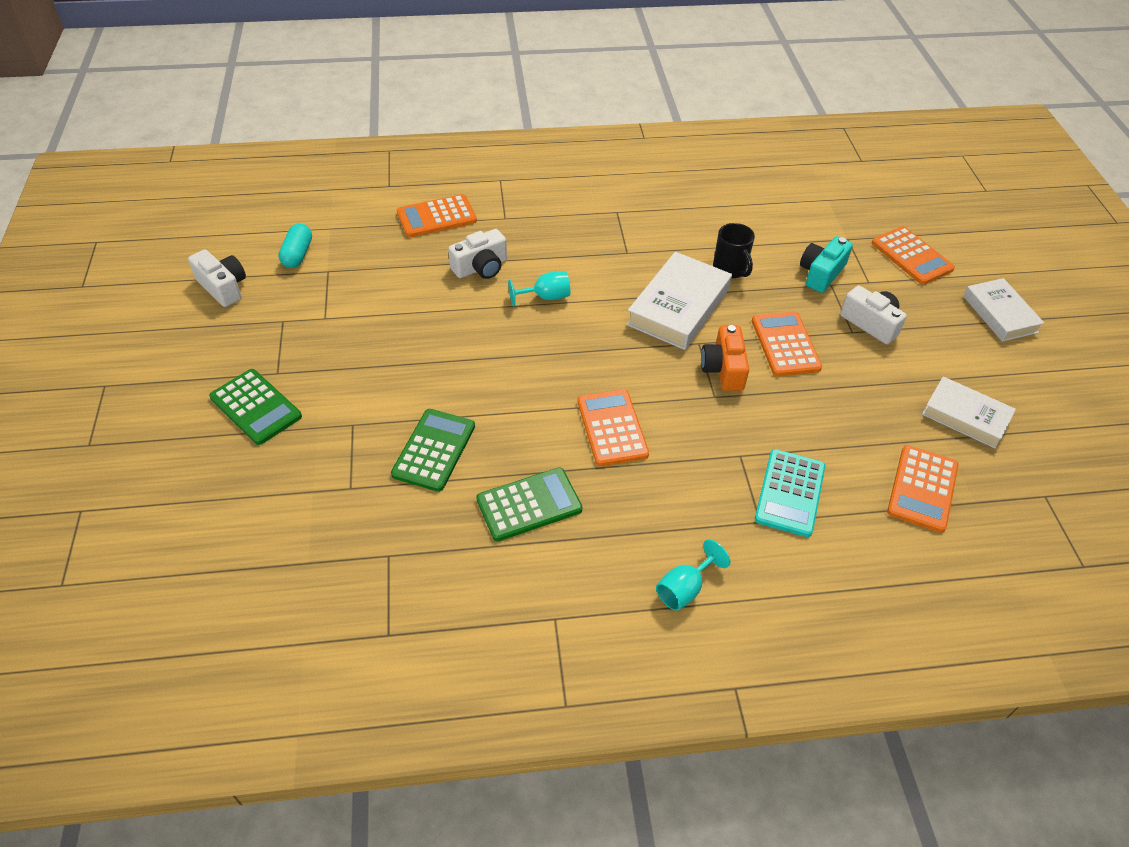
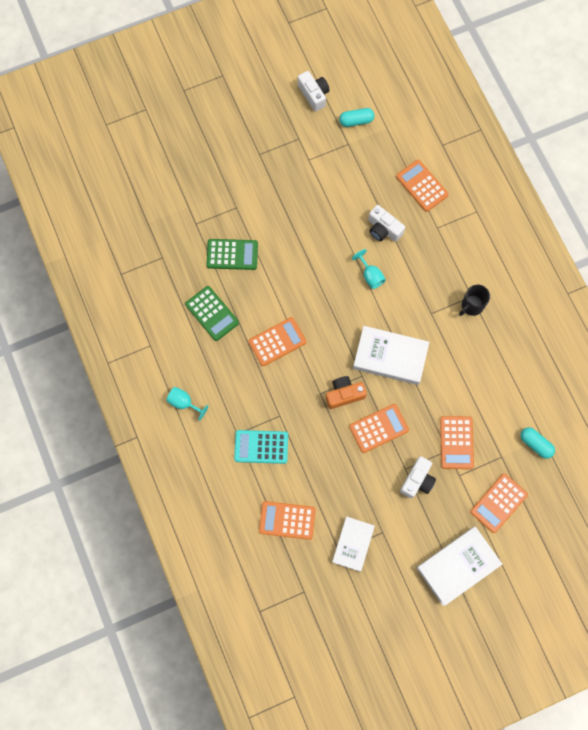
camera: 75 degrees right, 25 degrees up
white camera [188,249,246,307] -> white camera turned 60 degrees counterclockwise [298,71,330,112]
green calculator [209,369,302,445] -> none
black mug [713,223,755,279] -> black mug moved to [459,285,490,316]
turquoise camera [800,236,853,293] -> orange calculator [440,416,474,469]
white book [963,278,1044,342] -> white book [417,527,502,606], size x1.50
none -> turquoise capsule [520,427,555,459]

